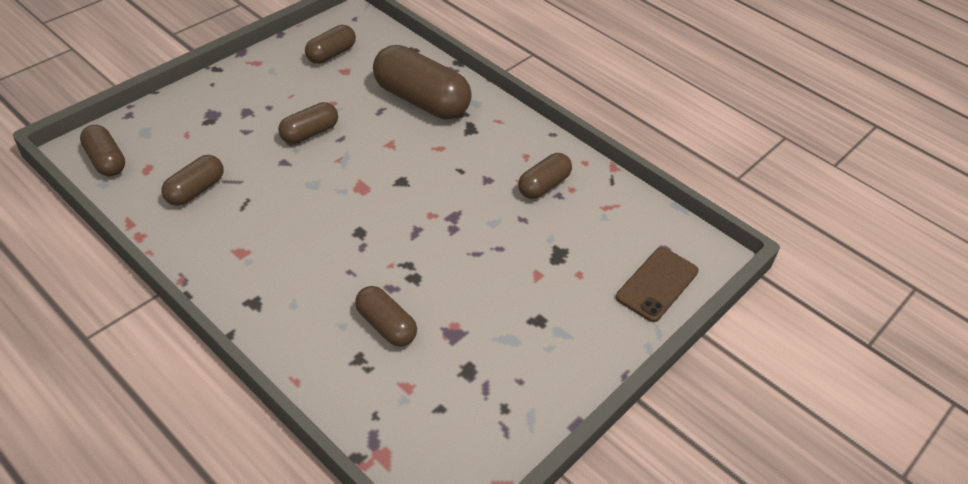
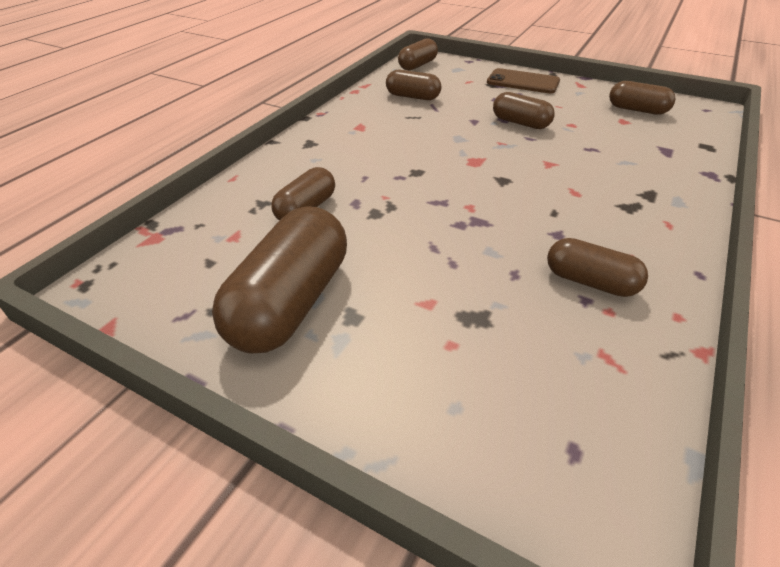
camera: 80 degrees right, 5 degrees down
brown capsule [373,45,472,119] -> brown capsule moved to [212,206,347,353]
brown phone [616,247,699,322] -> brown phone moved to [487,68,560,94]

